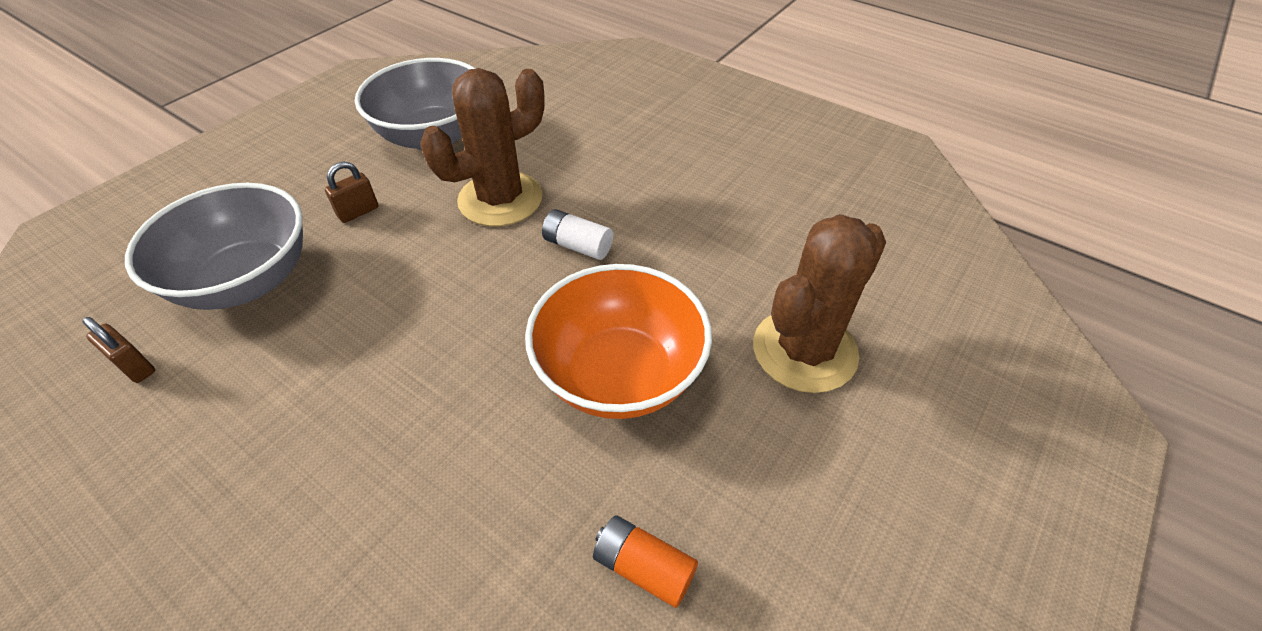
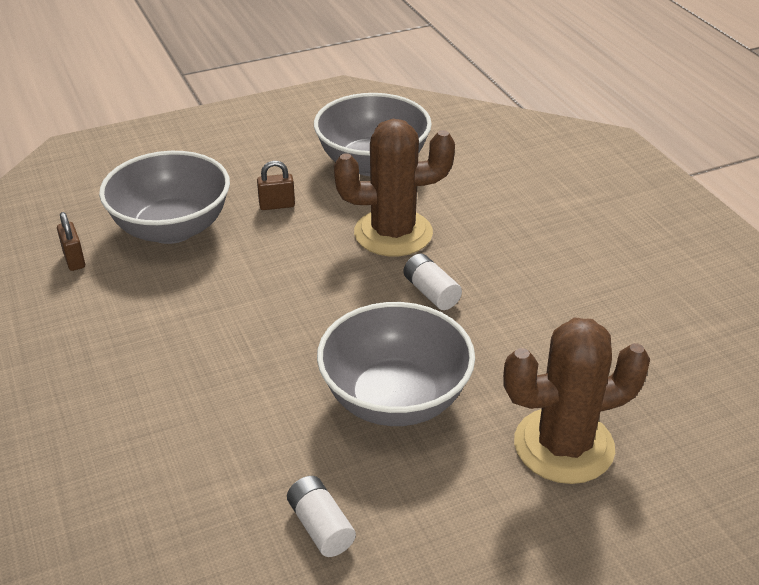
camera: 30 degrees right, 10 degrees down
orange bowl [525,264,712,419] -> grey bowl [317,302,475,426]
orange battery [593,515,698,608] -> white battery [287,476,356,557]

